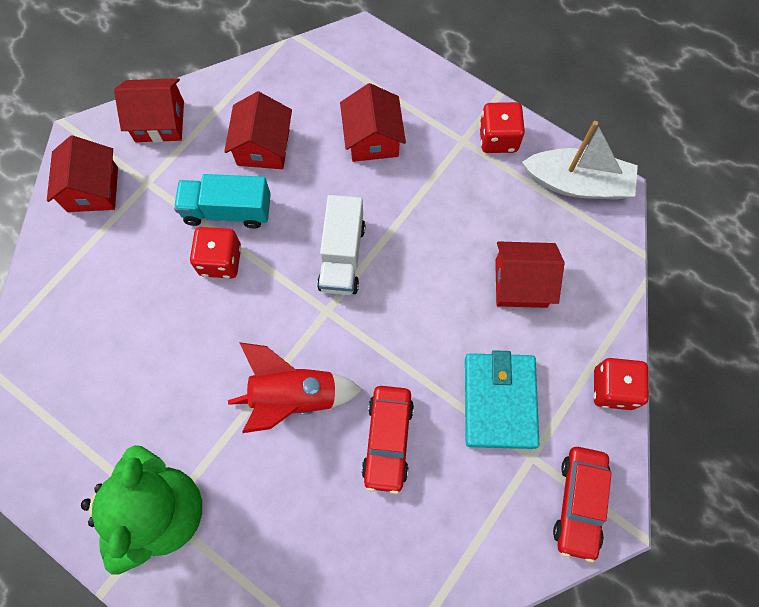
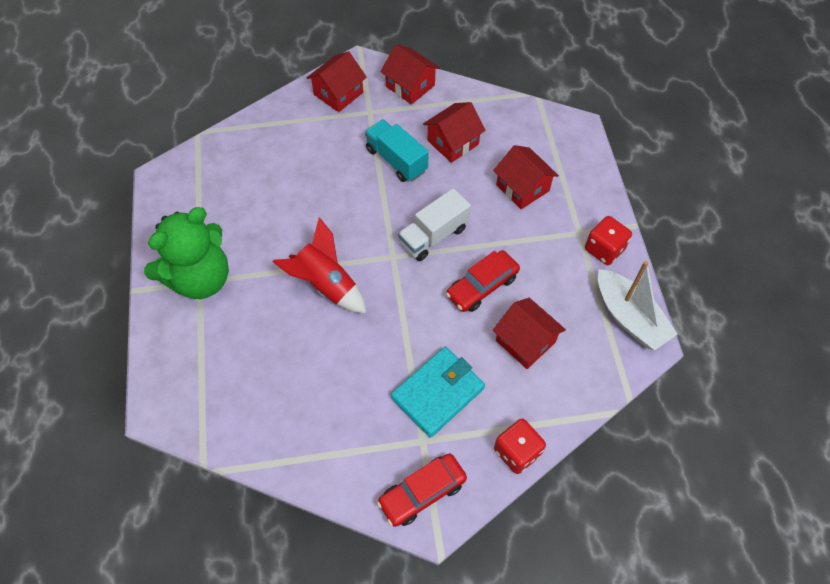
camera: 45 degrees right, 10 degrees down
red dice [190,227,241,278] -> none
red house [340,83,406,162] -> red house turned 75 degrees counterclockwise [493,145,559,209]
red car [361,386,414,494] -> red car moved to [446,250,520,312]

